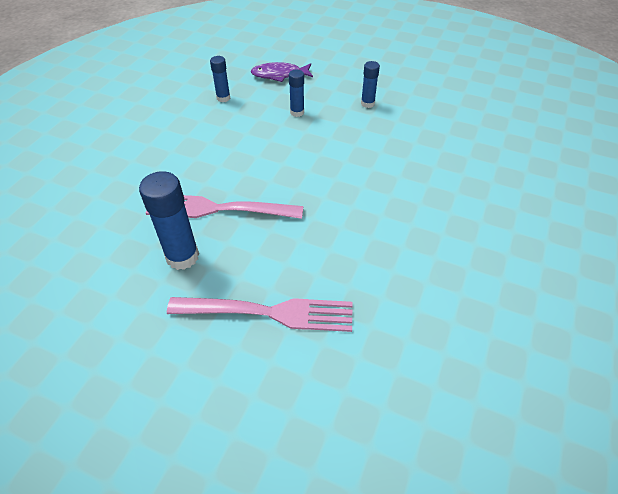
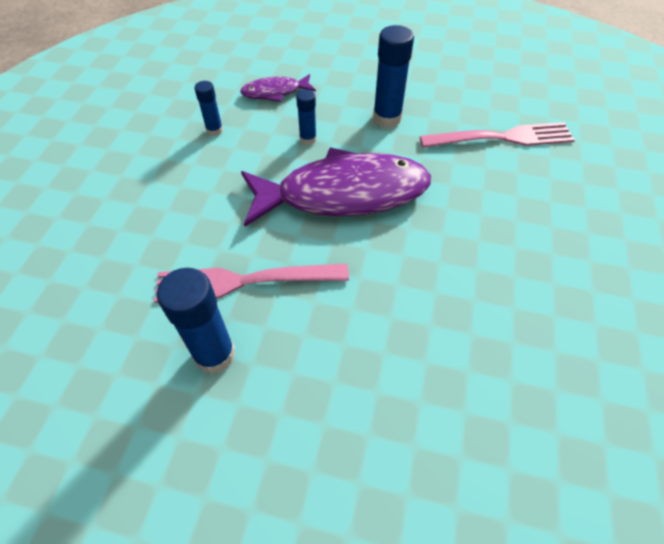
camera: 10 degrees left, 5 degrees up
pink fork [167,297,352,332] -> pink fork moved to [420,122,575,148]
blue glue stick [361,61,380,108] -> blue glue stick [373,25,414,128], size x1.75
none -> purple fish [241,147,431,226]

